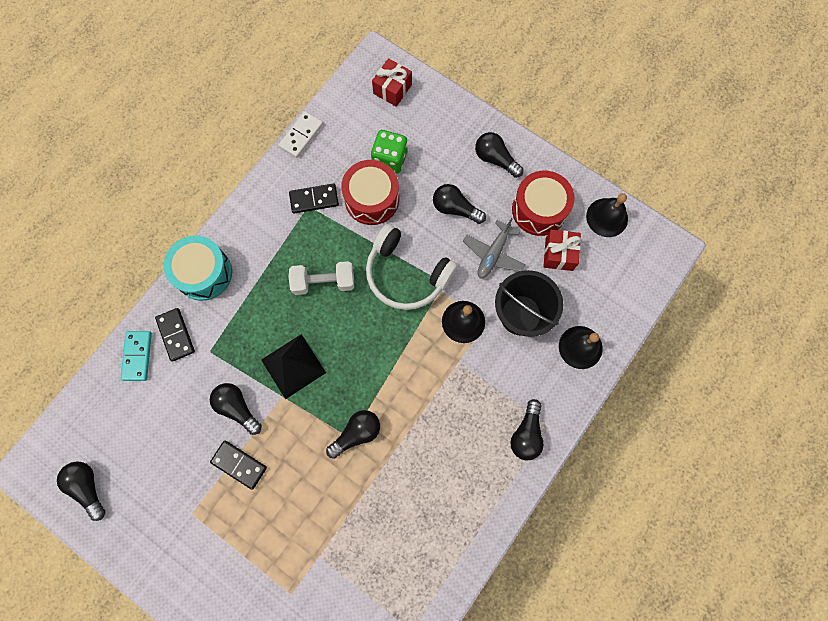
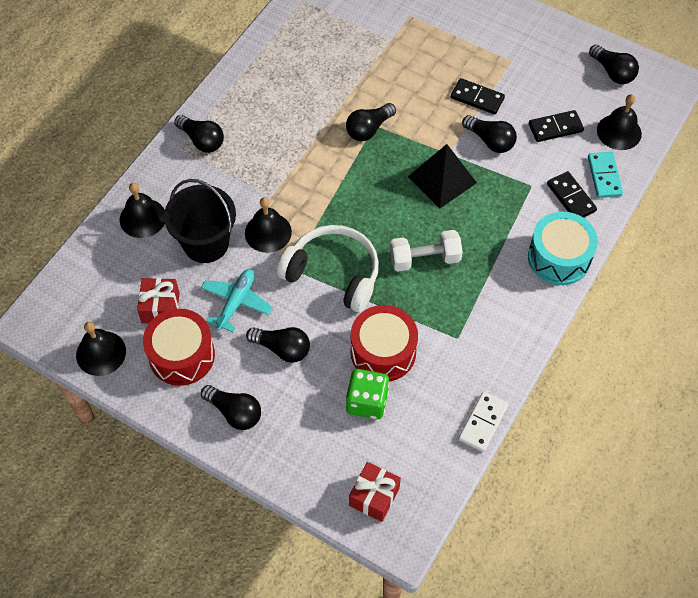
camera: 175 degrees right, 15 degrees down
black domino [289,183,339,214] -> black domino moved to [529,110,584,142]
grey plane [463,218,525,278] -> turquoise plane [201,269,273,332]
black light bulb [510,399,544,460] -> black light bulb turned 120 degrees clockwise [174,115,224,153]
none -> black bell [597,94,642,150]

